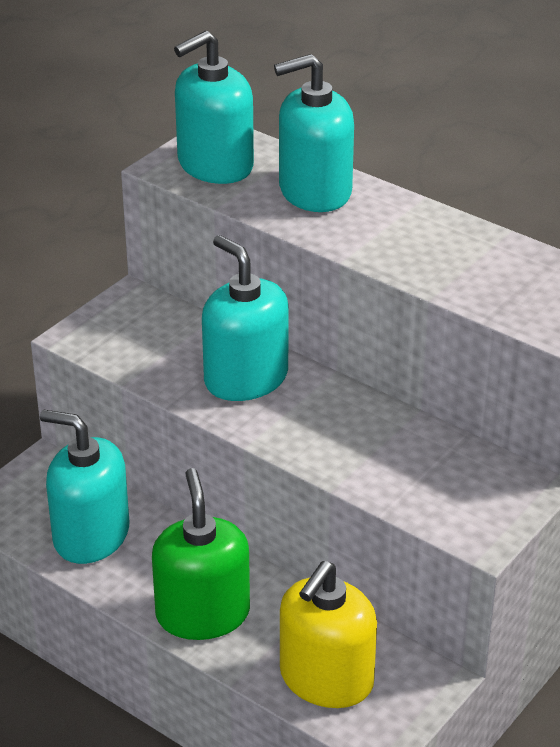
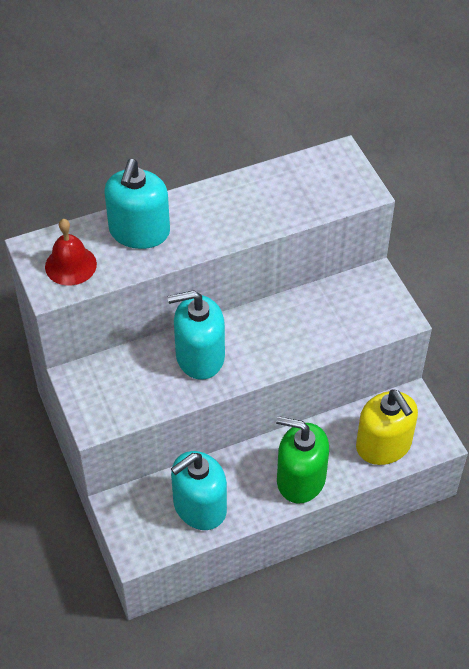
camera: 60 degrees left, 15 degrees up
turquoise soap dispenser [174,31,254,184] -> red bell [45,219,97,286]

